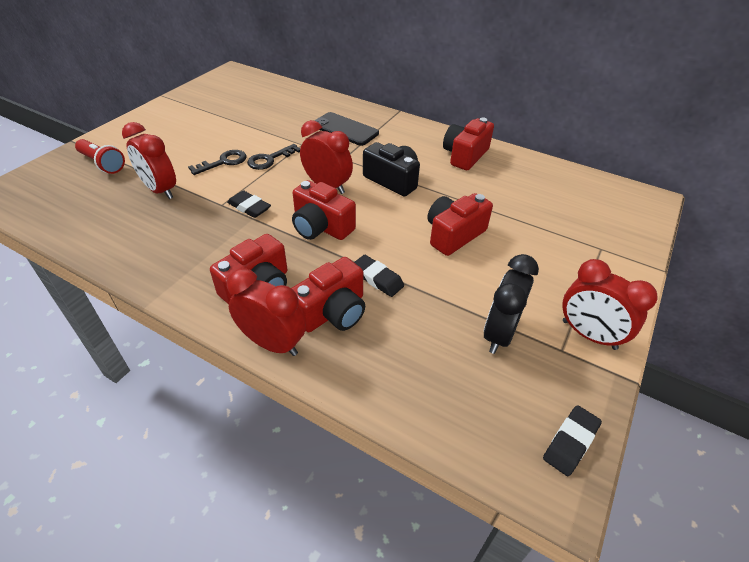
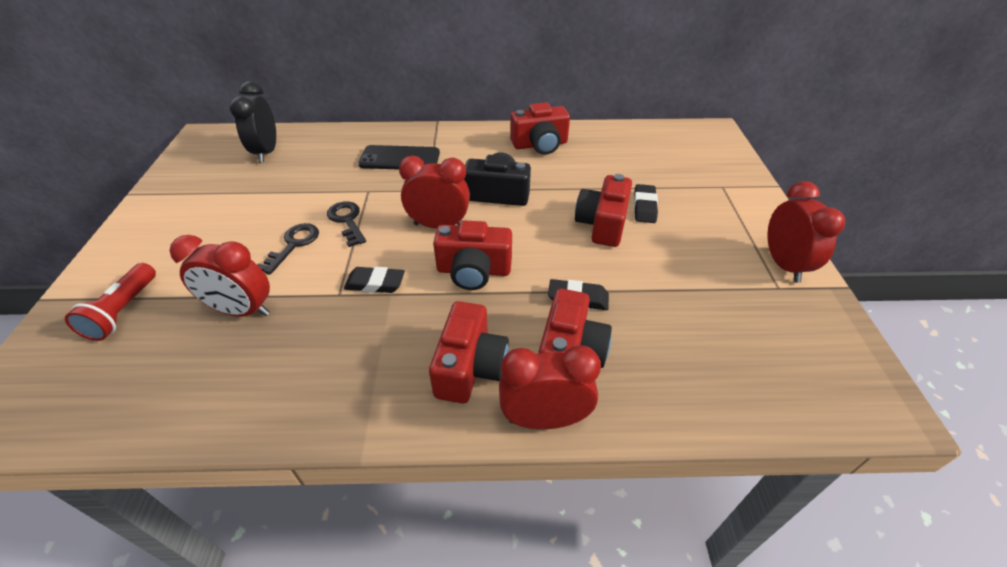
camera: 30 degrees left, 0 degrees up
red flashlight [75,139,125,174] -> red flashlight turned 90 degrees clockwise [65,263,156,341]
black key [247,144,300,170] -> black key turned 135 degrees clockwise [327,201,366,247]
red camera [443,118,494,170] -> red camera turned 105 degrees counterclockwise [510,102,570,155]
black clock [484,254,539,354] -> black clock moved to [229,81,276,163]
black eraser [543,405,602,476] -> black eraser moved to [634,184,658,223]
red clock [563,259,658,350] -> red clock turned 105 degrees counterclockwise [768,181,845,283]

